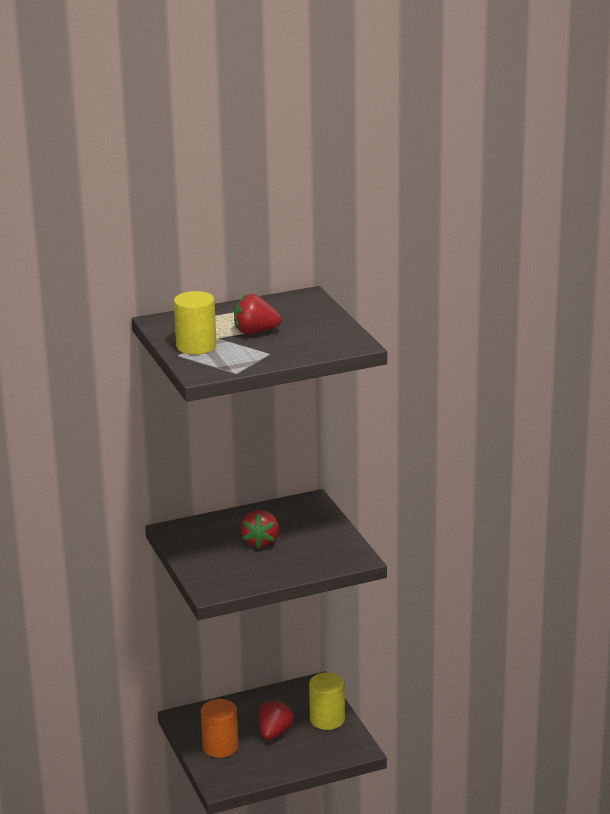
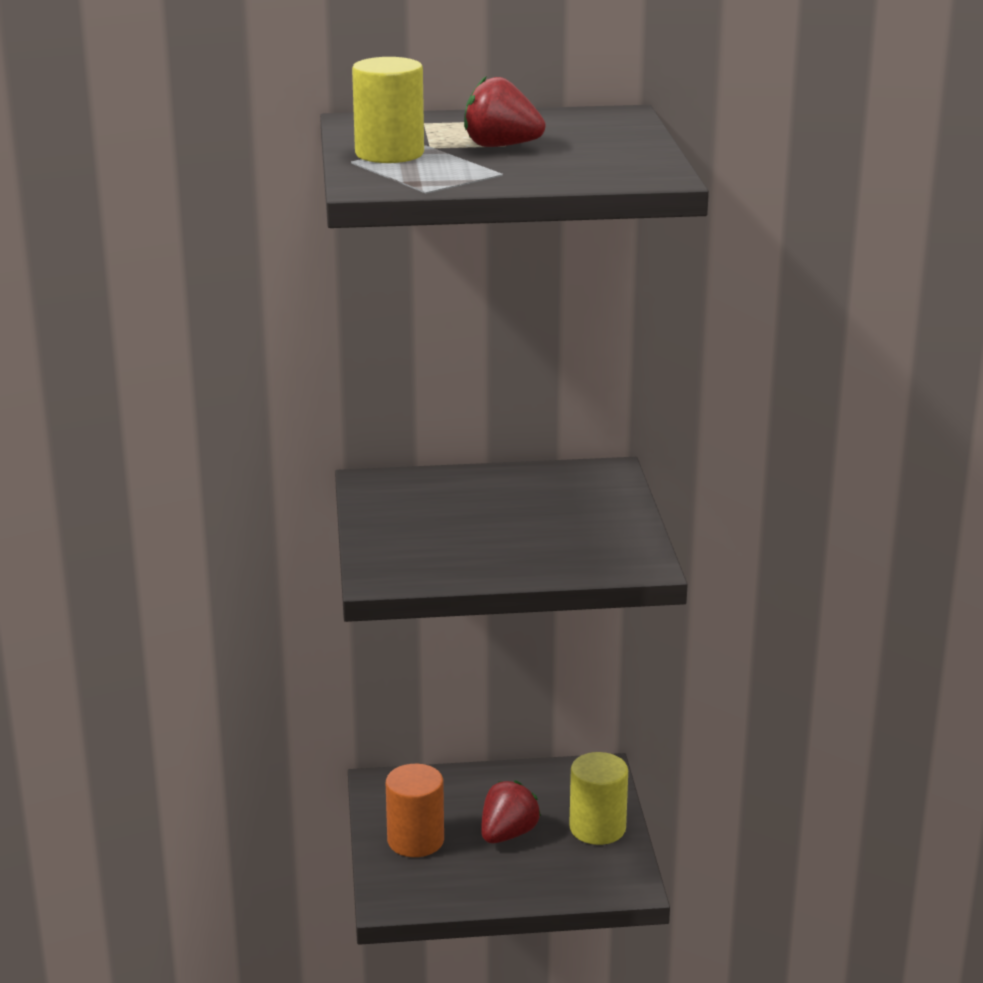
camera: 15 degrees right, 0 degrees up
red strawberry [241,510,279,549] -> none

